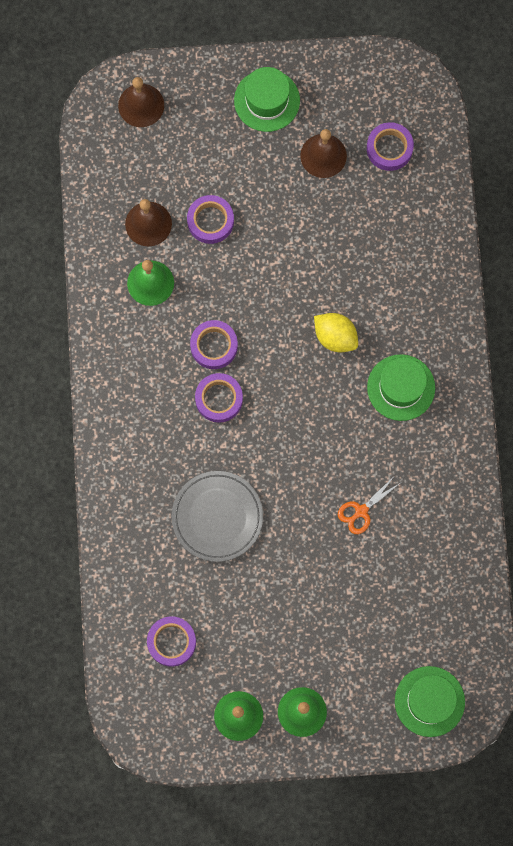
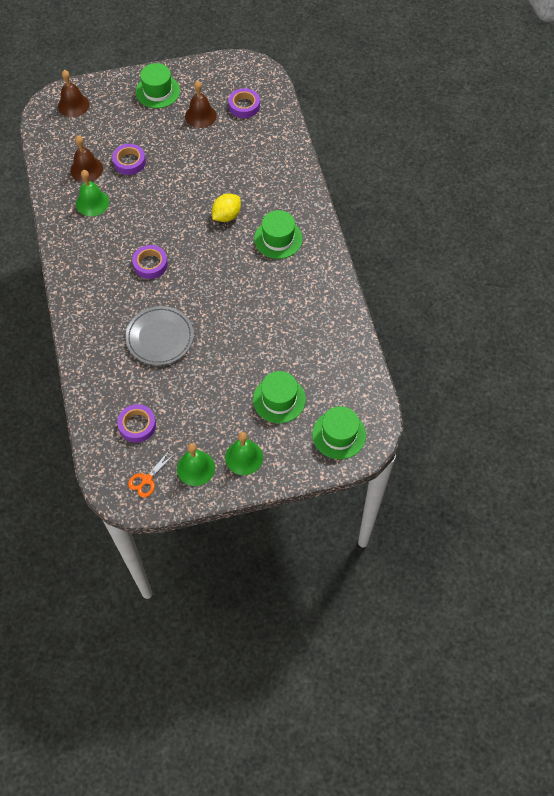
camera: 10 degrees left, 15 degrees down
purple tape [190,320,238,369] -> none
yellow lemon [314,313,358,352] -> yellow lemon turned 75 degrees counterclockwise [212,194,241,222]
orange scissors [338,478,400,534] -> orange scissors moved to [128,450,176,498]
none -> green hat [253,371,306,423]

